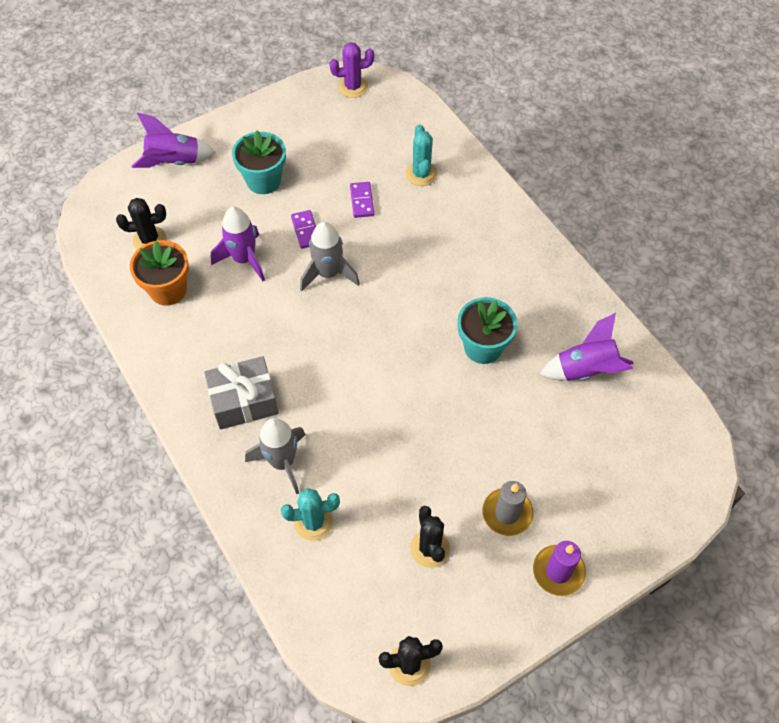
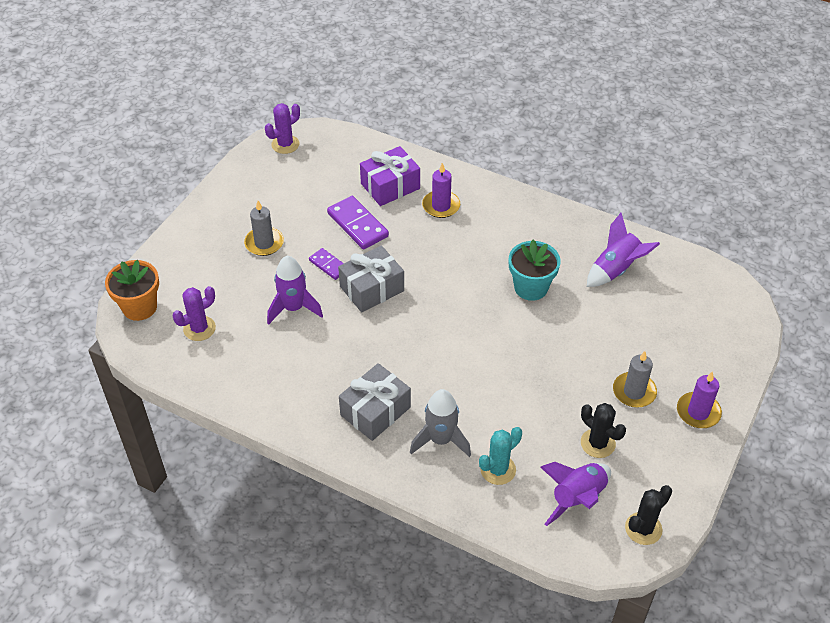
camera: 30 degrees left, 10 degrees down
black cactus [116,198,166,250] -> purple cactus [173,286,216,341]
orange flower pot [130,240,189,306] -> orange flower pot moved to [105,260,159,321]
purple rocket [132,112,216,168] -> purple rocket moved to [540,462,611,526]
turquoise flower pot [232,130,286,194] -> grey candle [244,201,284,256]
grey rocket [300,222,360,291] -> grey gift [338,245,404,312]
purple domino [350,182,374,218] -> purple domino [327,196,389,250], size x1.71
turquoise cactus [406,125,438,186] -> purple gift [360,146,420,206]
none -> purple candle [422,163,460,218]

